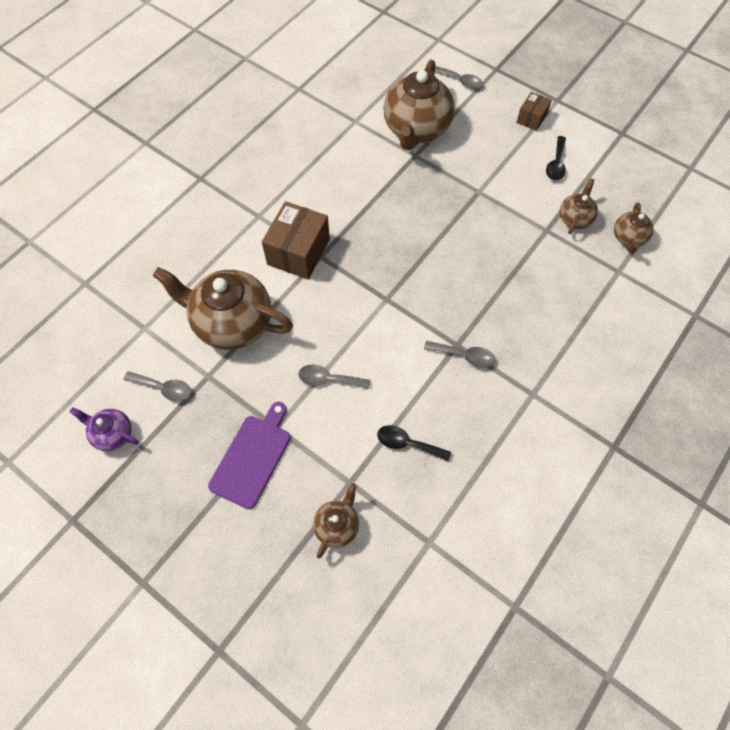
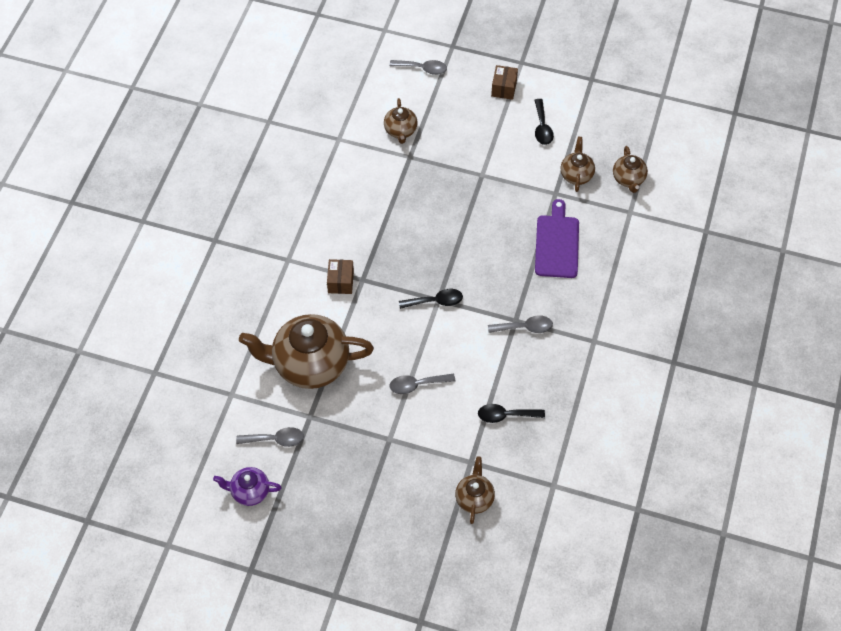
camera: 20 degrees left, 5 degrees down
purple cutting board [208,402,290,509] -> purple cutting board moved to [535,199,579,278]
brown box [262,201,330,279] -> brown box [327,259,354,294], size x0.54
brown teapot [383,60,455,150] -> brown teapot [384,98,418,144], size x0.49
none -> black spoon [399,289,463,309]

